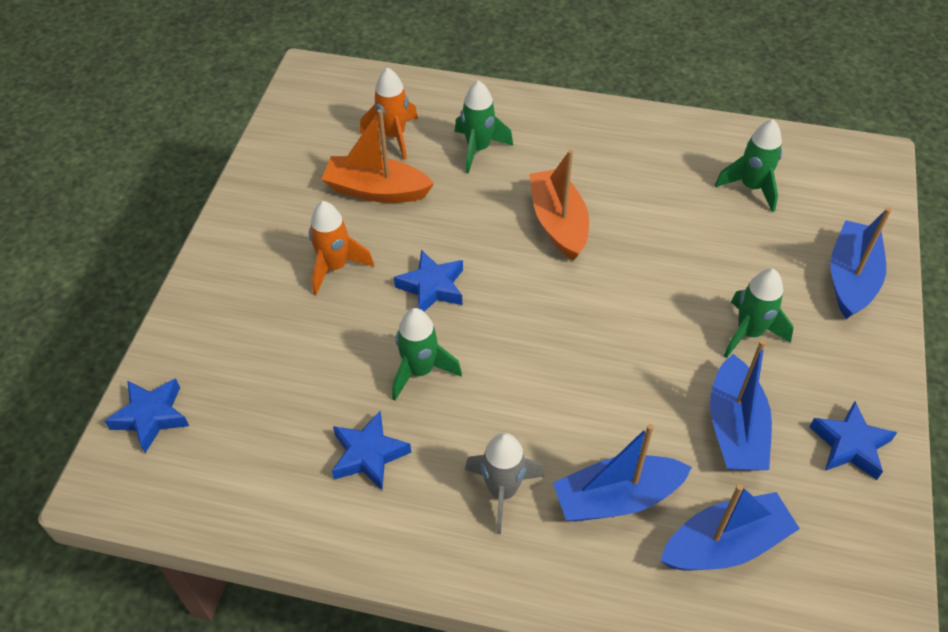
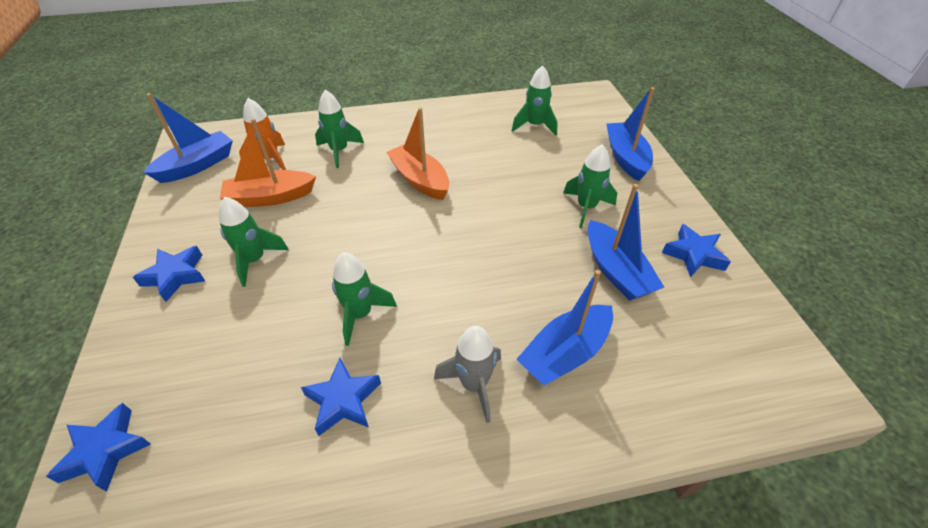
camera: 25 degrees left, 5 degrees down
orange rocket [309,201,374,295] -> green rocket [219,197,289,287]
blue star [394,250,463,312] -> blue star moved to [133,246,205,302]
blue boat [660,484,800,571] -> blue boat moved to [143,93,233,183]

